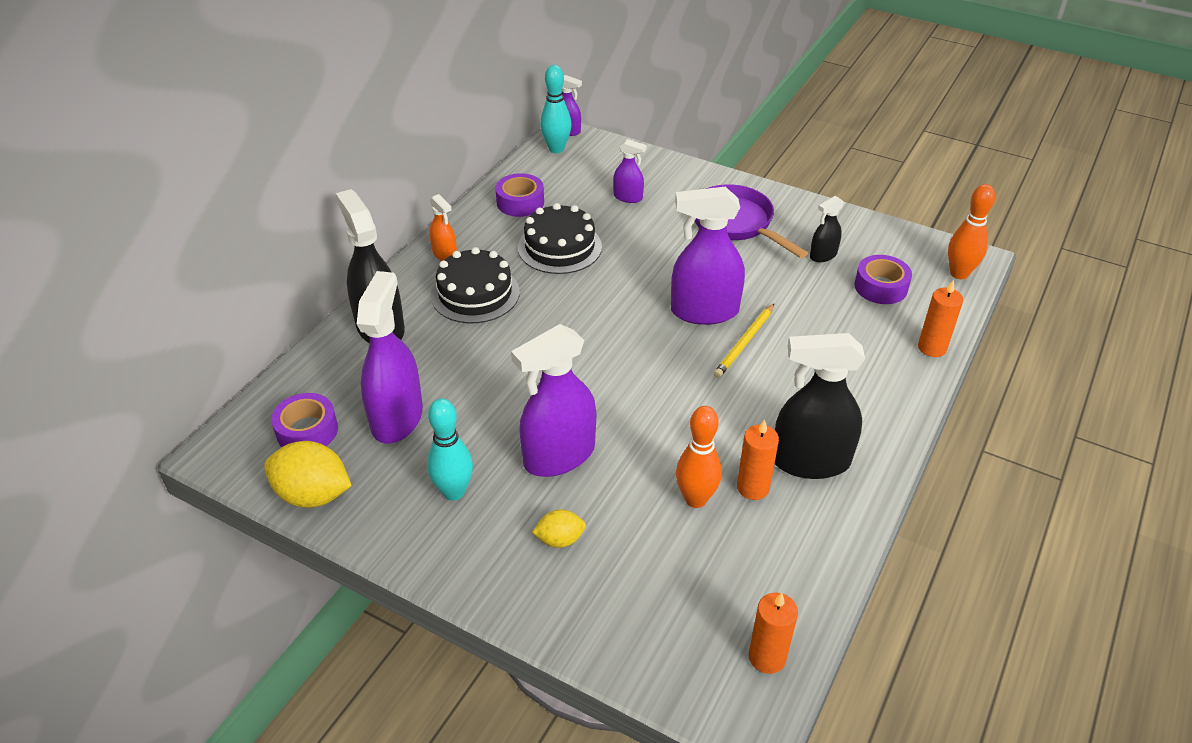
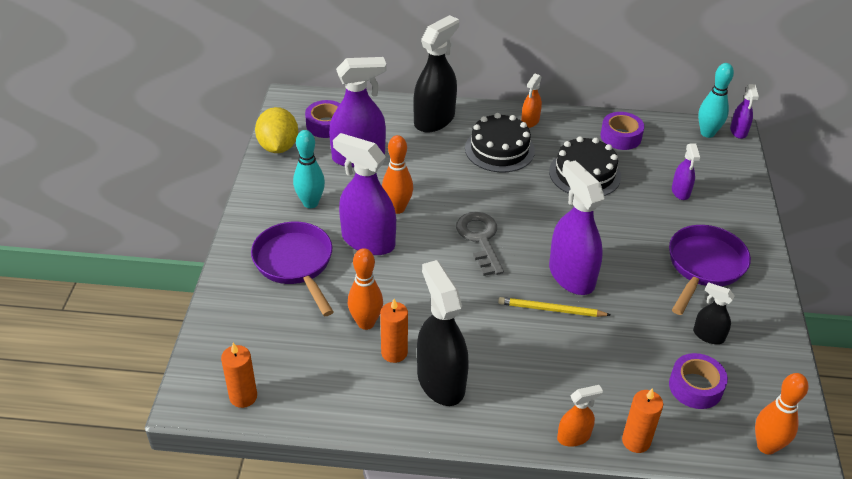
camera: 65 degrees right, 0 degrees up
yellow lemon [532,509,586,548] -> purple pan [251,222,334,316]
none -> orange bowling pin [382,135,413,214]
none -> grey key [456,212,504,276]
none -> orange spray bottle [557,385,603,447]

